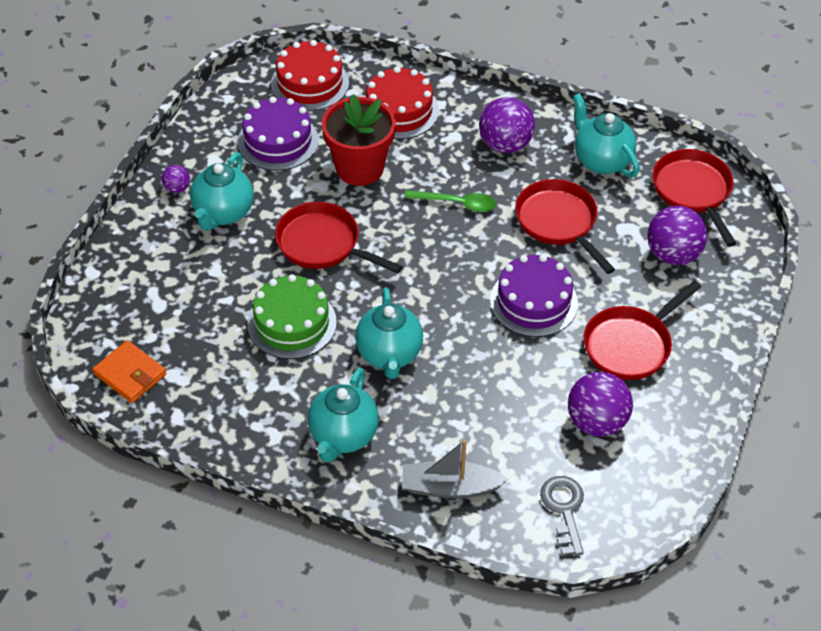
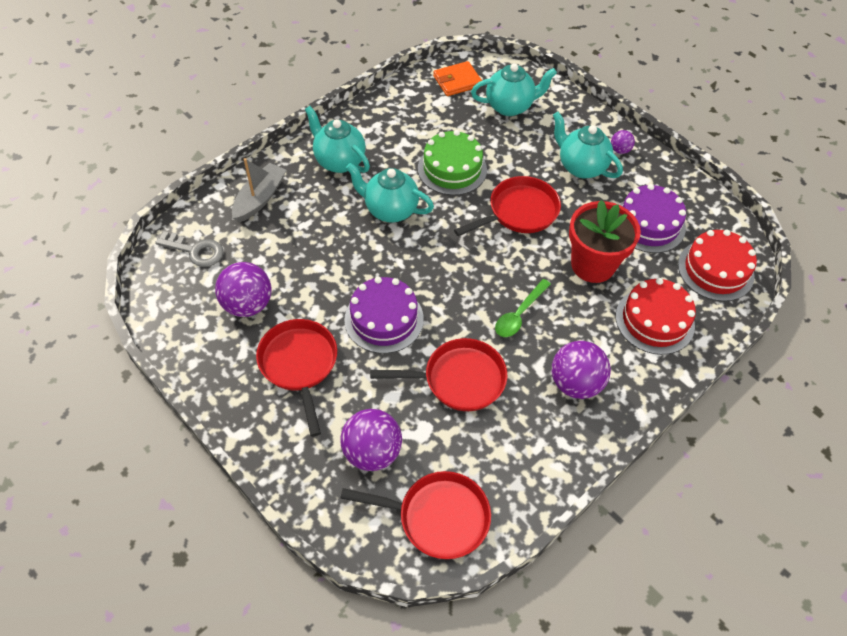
camera: 115 degrees right, 5 degrees up
turquoise teapot [573,93,639,178] -> turquoise teapot moved to [471,63,557,116]

